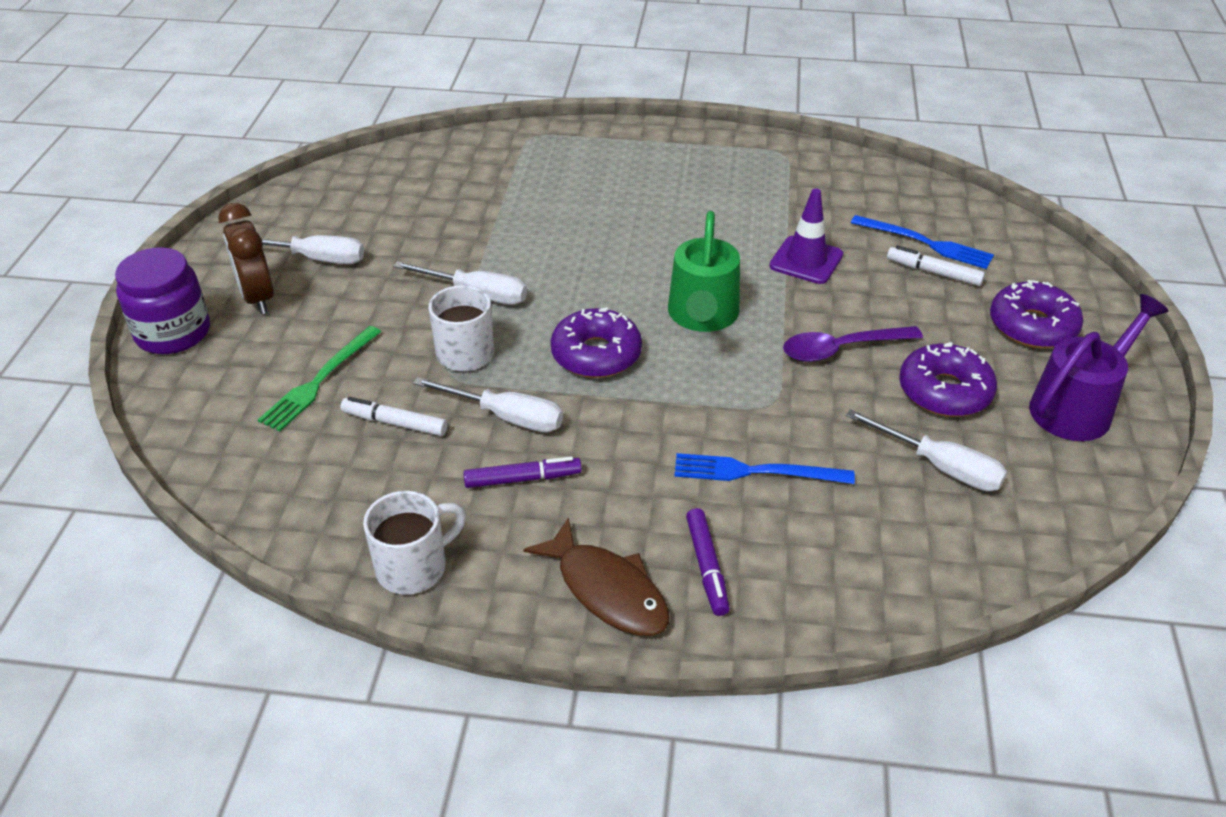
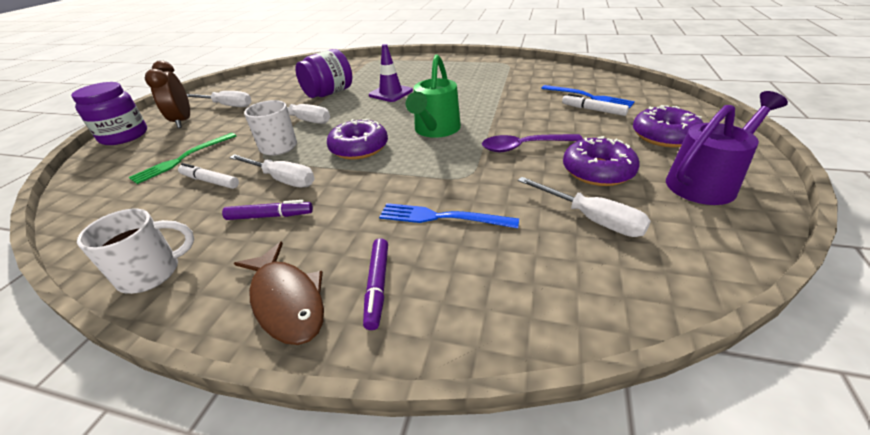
camera: 10 degrees right, 5 degrees down
purple traffic cone [769,188,843,284] -> purple traffic cone moved to [369,44,413,102]
none -> purple jar [296,49,352,98]

